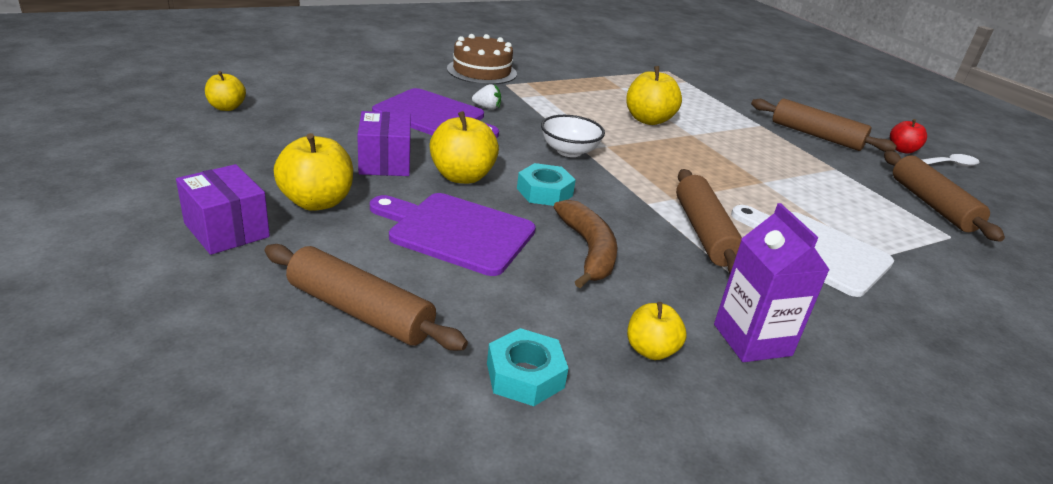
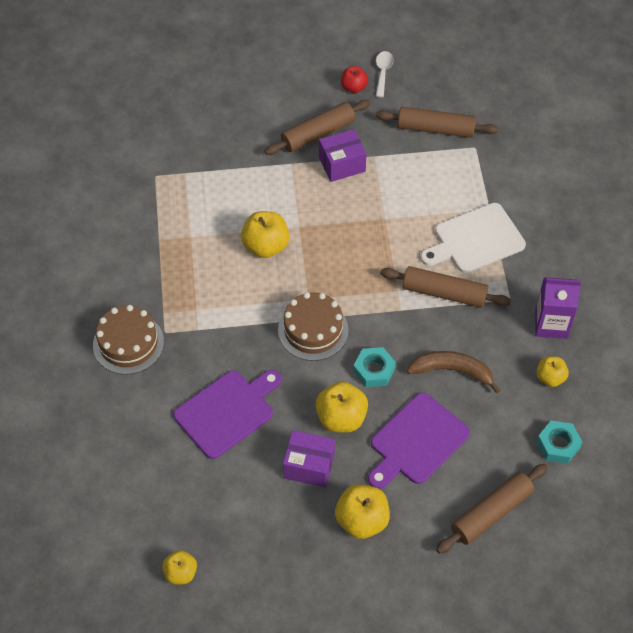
camera: 65 degrees left, 25 degrees up
purple box [176,164,270,255] -> purple box moved to [319,129,367,182]
white strawberry [472,84,501,110] -> none
white bowl [541,115,605,157] -> brown cake [278,292,348,361]

